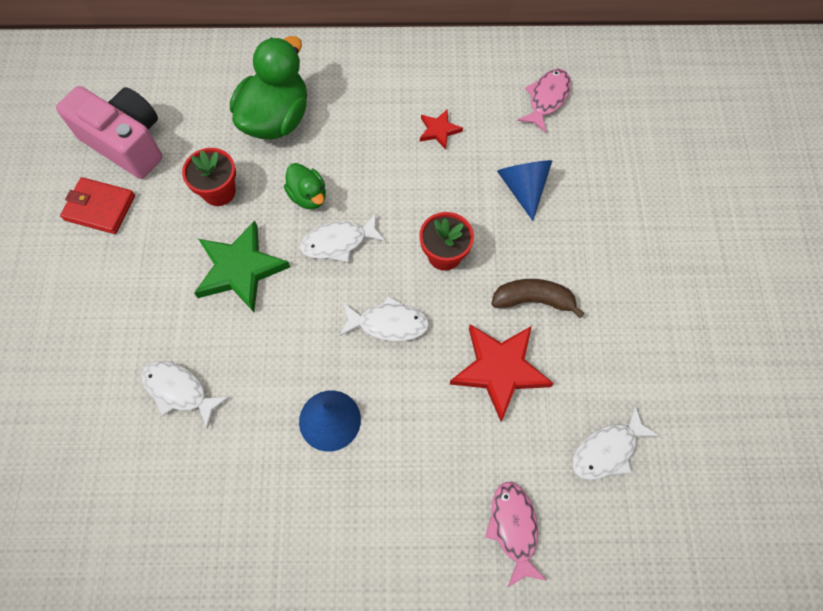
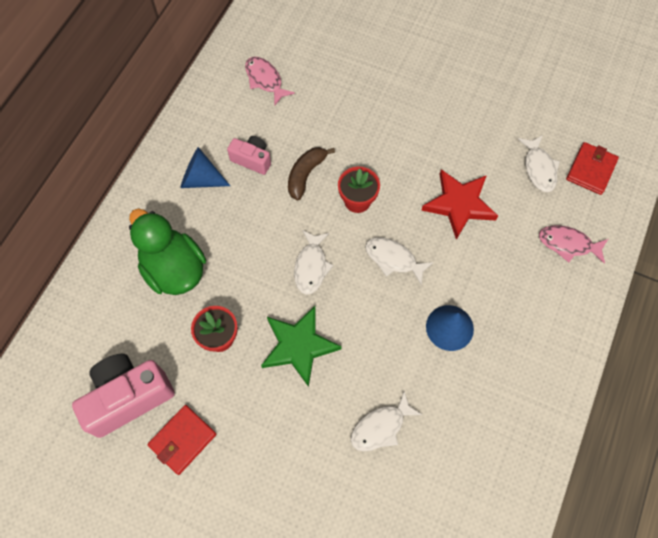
camera: 65 degrees left, 0 degrees up
green duck [284,163,326,209] -> none
white fish [340,296,429,341] -> white fish turned 90 degrees counterclockwise [365,237,434,285]
red star [420,110,463,149] -> pink camera [227,136,271,175]
brown banana [491,279,585,318] -> brown banana moved to [288,147,335,200]
blue cone [497,160,552,221] -> blue cone moved to [180,147,230,188]
none -> red wallet [566,142,619,195]

